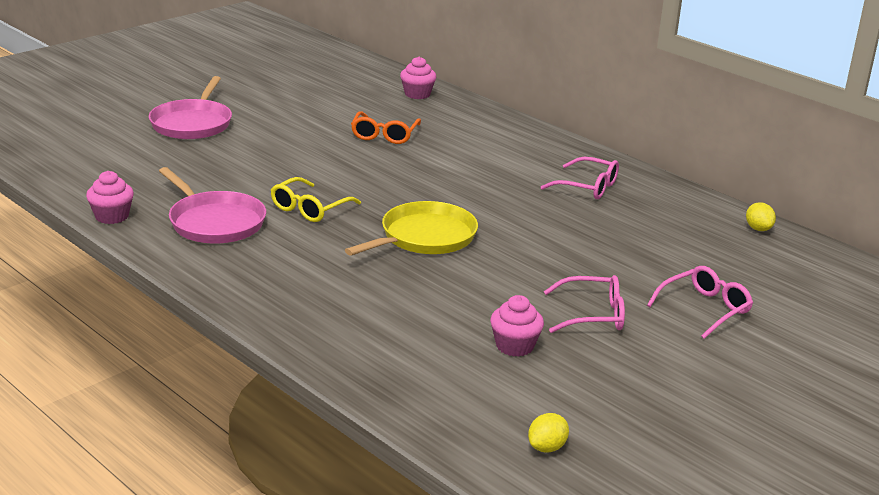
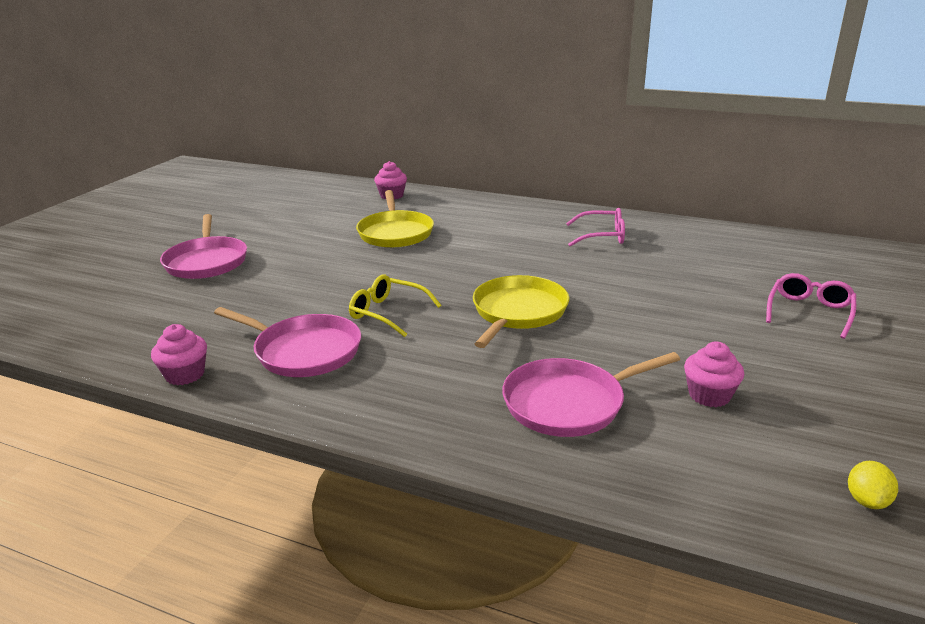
camera: 20 degrees left, 0 degrees up
yellow glasses [271,177,361,222] -> yellow glasses turned 105 degrees clockwise [349,275,441,337]
orange glasses [351,111,421,144] -> yellow pan [356,190,434,248]
pink glasses [544,275,625,333] -> none
yellow lemon [746,202,776,231] -> none
none -> pink pan [502,352,680,437]

